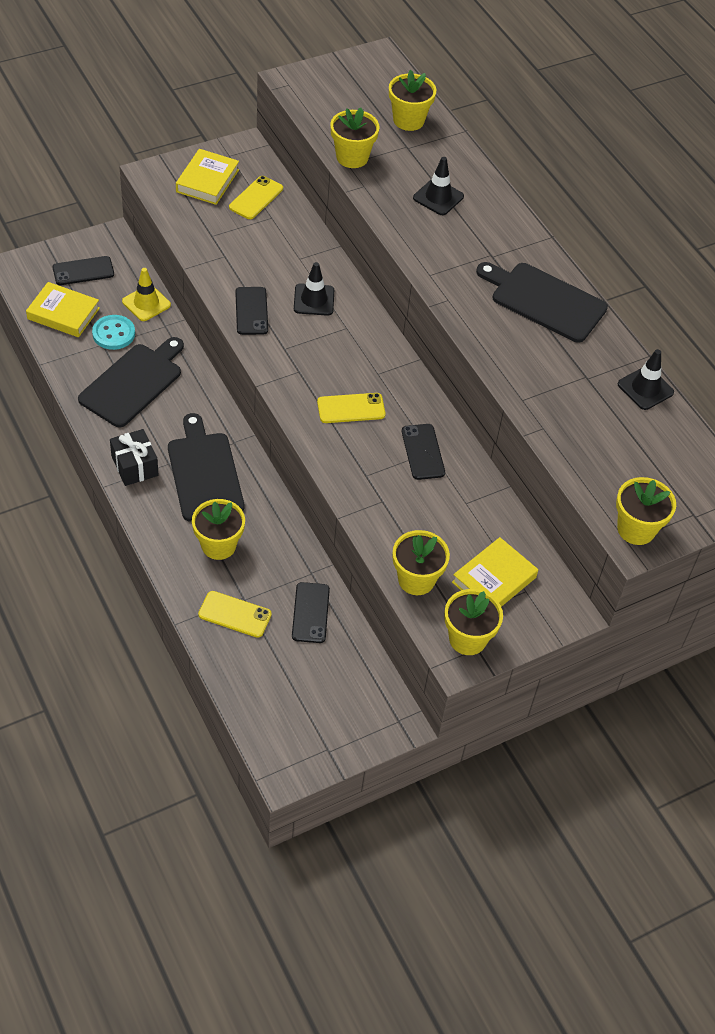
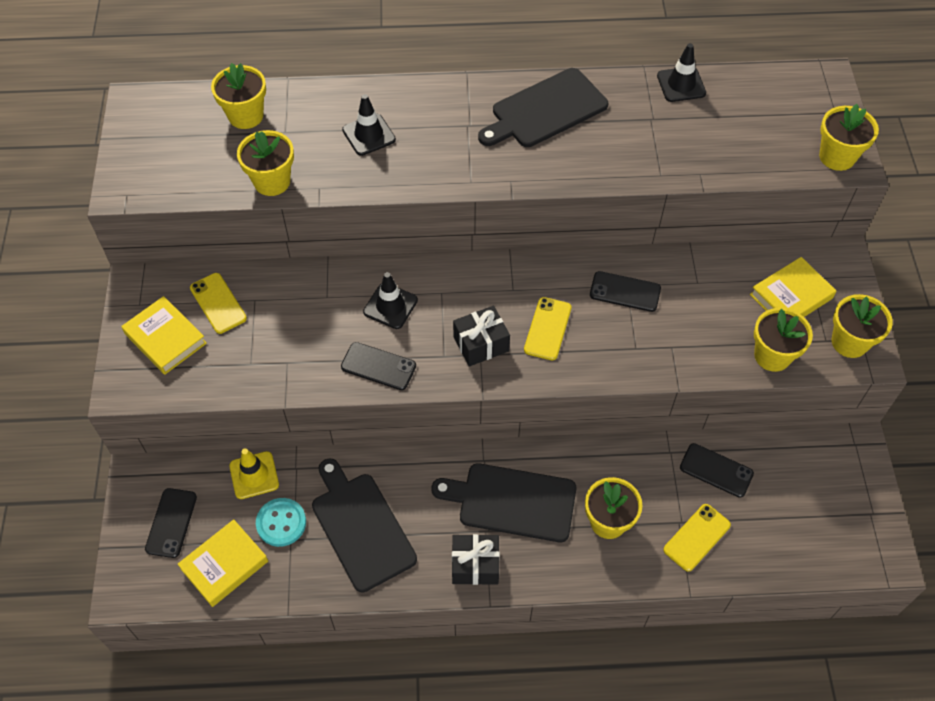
camera: 60 degrees left, 5 degrees up
yellow book [452,537,538,607] -> yellow book turned 75 degrees clockwise [750,257,836,317]
none -> black gift [453,306,510,366]

